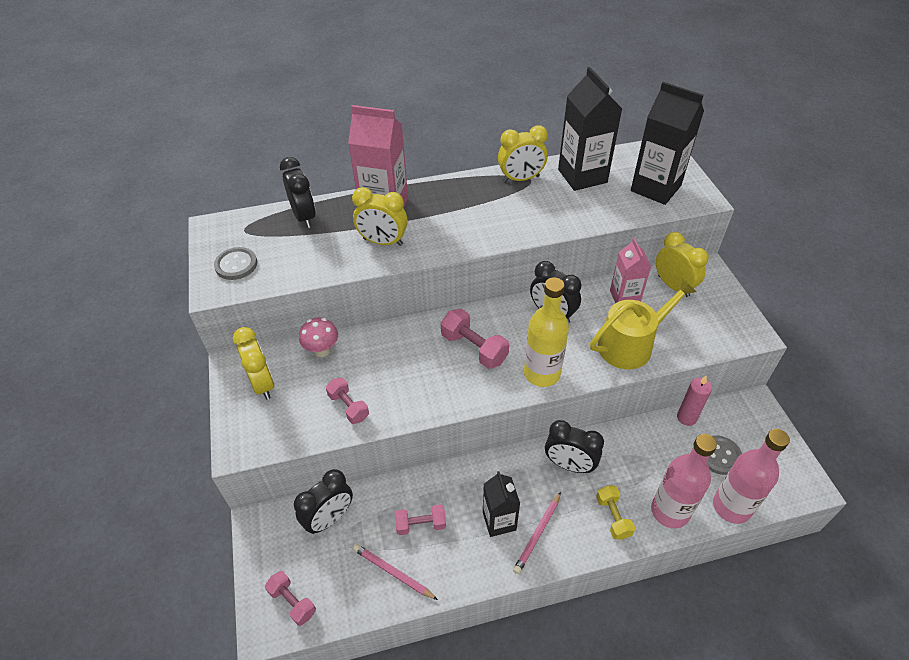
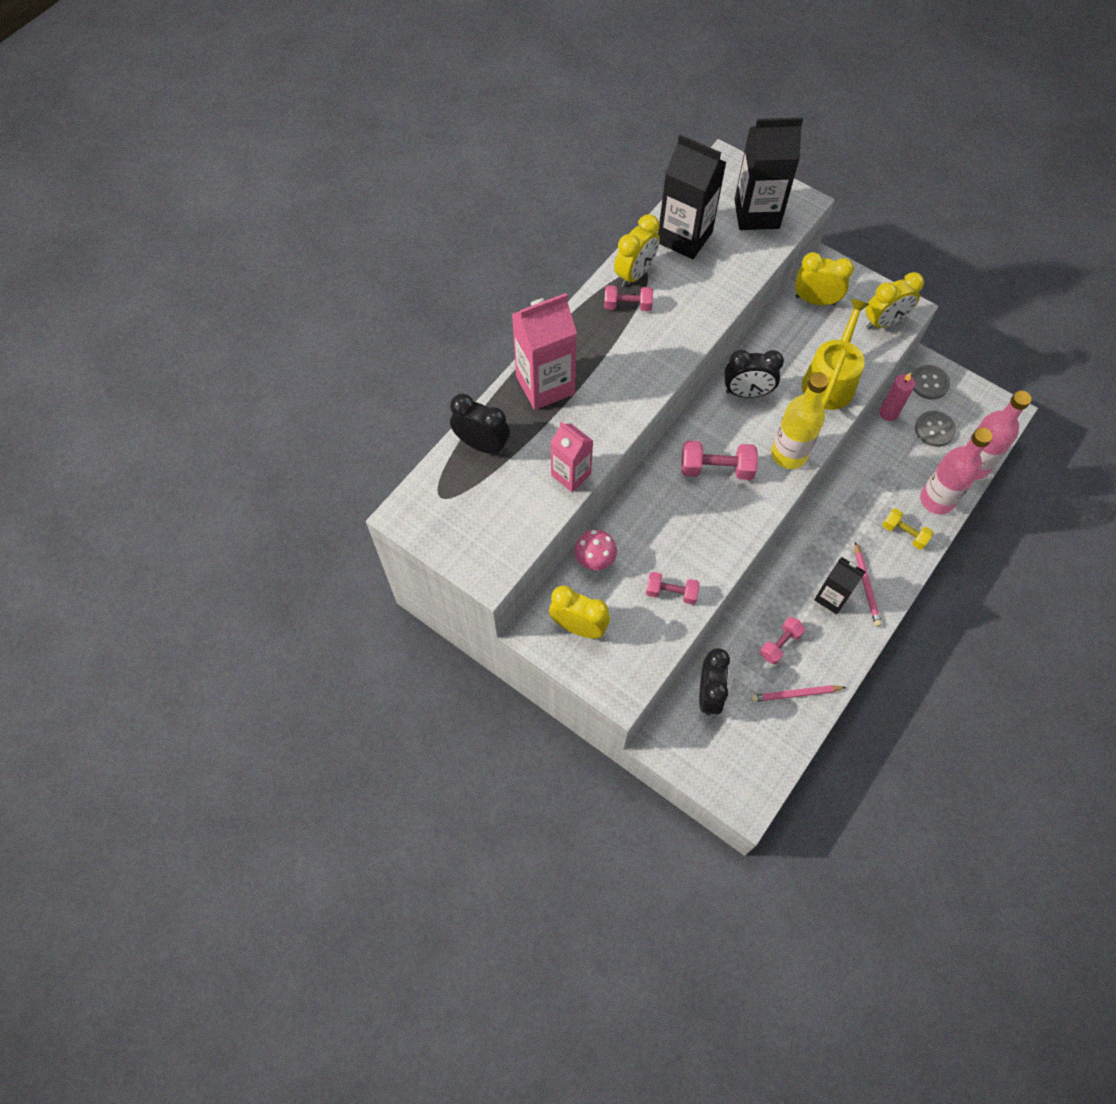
camera: 40 degrees left, 15 degrees up
grey button [214,247,257,280] -> grey button moved to [911,365,950,400]
pink dumbbell [265,571,316,626] -> pink dumbbell moved to [604,285,653,311]
yellow clock [352,187,408,246] -> yellow clock moved to [865,272,924,329]
black clock [545,420,604,473] -> none
pink carton [610,238,651,303] -> pink carton moved to [550,422,593,492]

